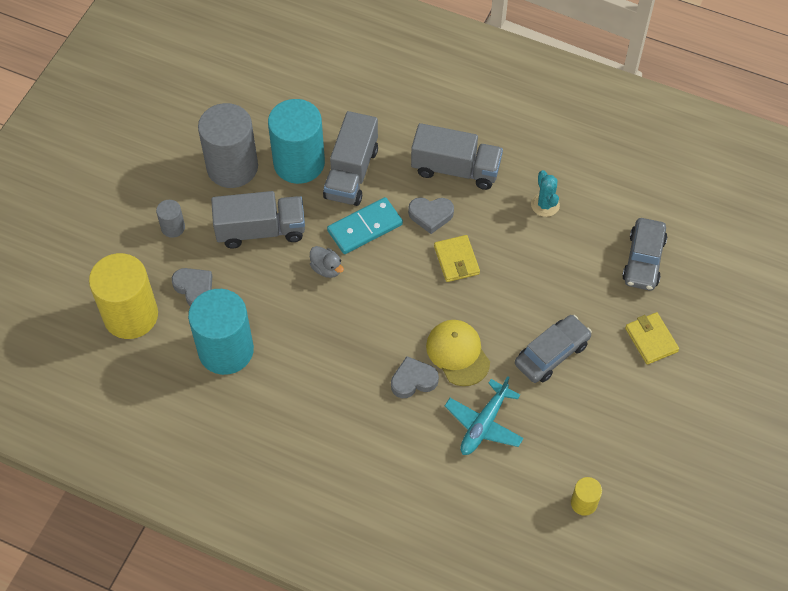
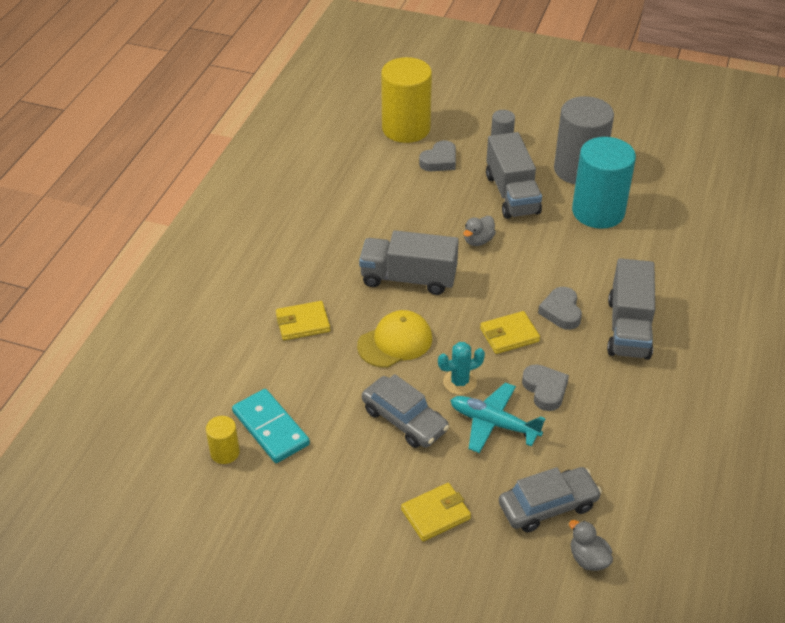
camera: 85 degrees right, 15 degrees down
turquoise cylinder [188,289,254,375] -> none
grey truck [323,111,378,206] -> grey truck moved to [359,230,459,295]
turquoise domino [327,197,403,254] -> turquoise domino moved to [232,389,310,463]
grey heart [391,356,439,398] -> grey heart moved to [522,364,569,411]
turquoise plane [445,376,524,455] -> turquoise plane moved to [450,382,546,453]
turquoise cactus [531,170,560,217] -> turquoise cactus moved to [438,342,485,395]
grey car [622,218,667,291] -> grey car turned 150 degrees clockwise [499,467,602,532]
none -> yellow wallet [276,301,330,340]
none -> grey duck [569,520,613,571]

